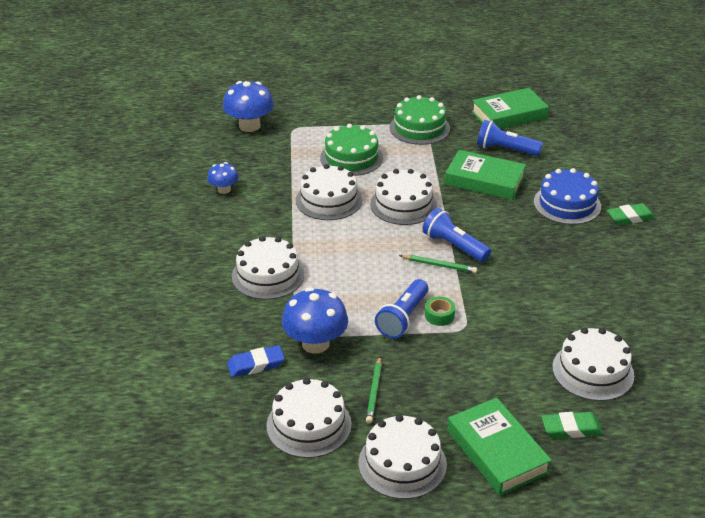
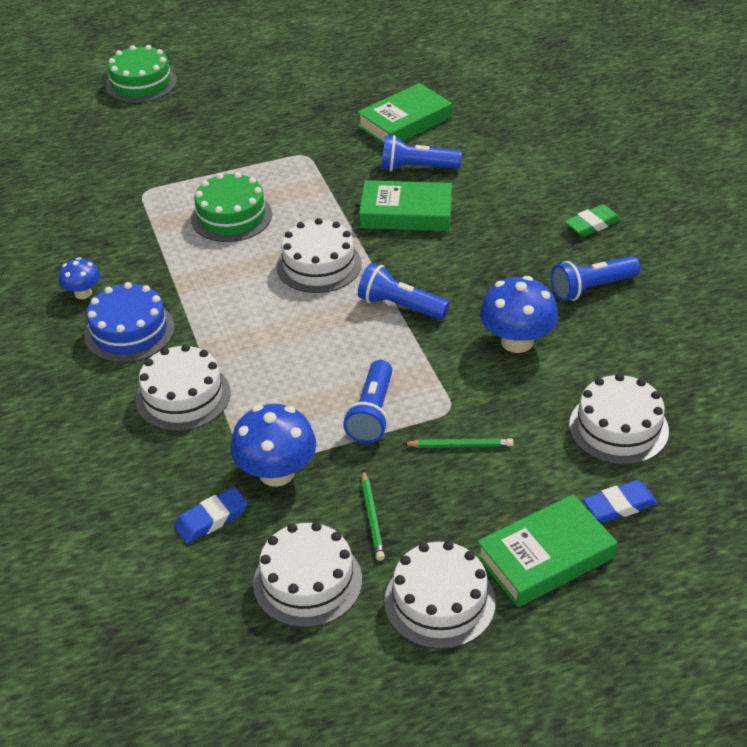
camera: 15 degrees left, 5 degrees up
blue mushroom [223,81,274,132] -> blue mushroom moved to [480,276,558,353]
white cake [296,164,362,220] -> none
green cake [390,95,450,145] -> green cake moved to [106,45,177,103]
green pencil [399,255,477,273] -> green pencil moved to [403,438,513,448]
green tape [425,297,455,326] -> none
green book [447,397,552,496] -> green book turned 75 degrees counterclockwise [477,494,617,607]
blue cake [534,168,601,225] -> blue cake moved to [84,282,175,363]
green eraser [541,412,603,438] -> blue eraser [583,480,658,523]
none -> blue flashlight [551,256,640,301]

